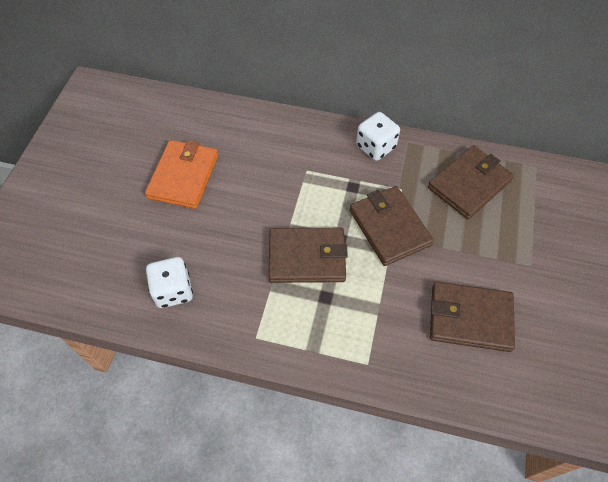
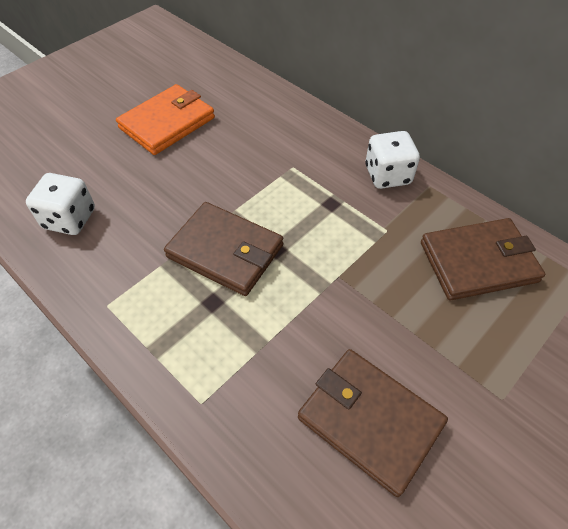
camera: 30 degrees right, 5 degrees down
brown wallet [350,186,434,266] -> none

